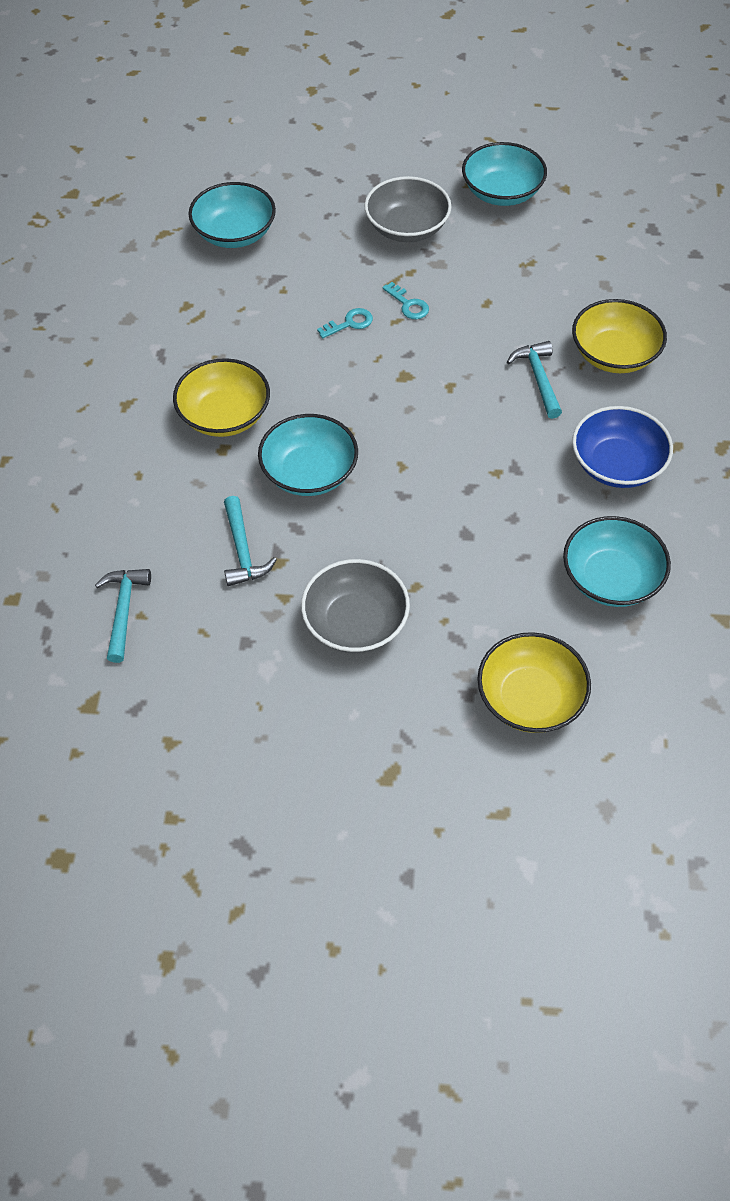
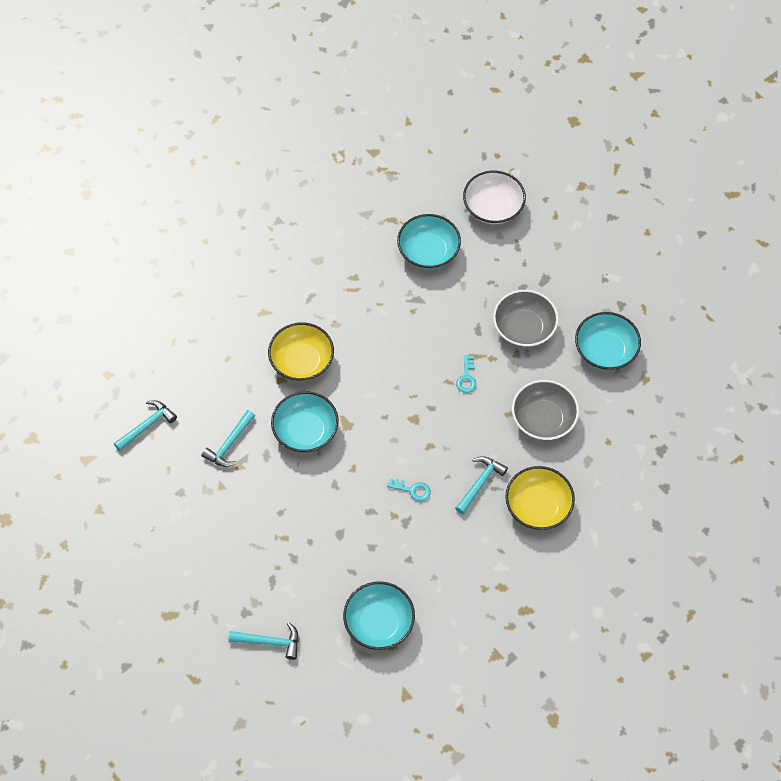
camera: 45 degrees right, 5 degrees up
grey bowl [301,559,410,653] -> grey bowl moved to [512,380,579,440]
turquoise key [317,308,373,339] -> turquoise key moved to [387,478,431,501]
yellow bowl [477,632,591,733] -> turquoise hammer [229,622,299,660]
blue bowl [572,406,673,488] -> none
none -> white bowl [463,171,526,224]

